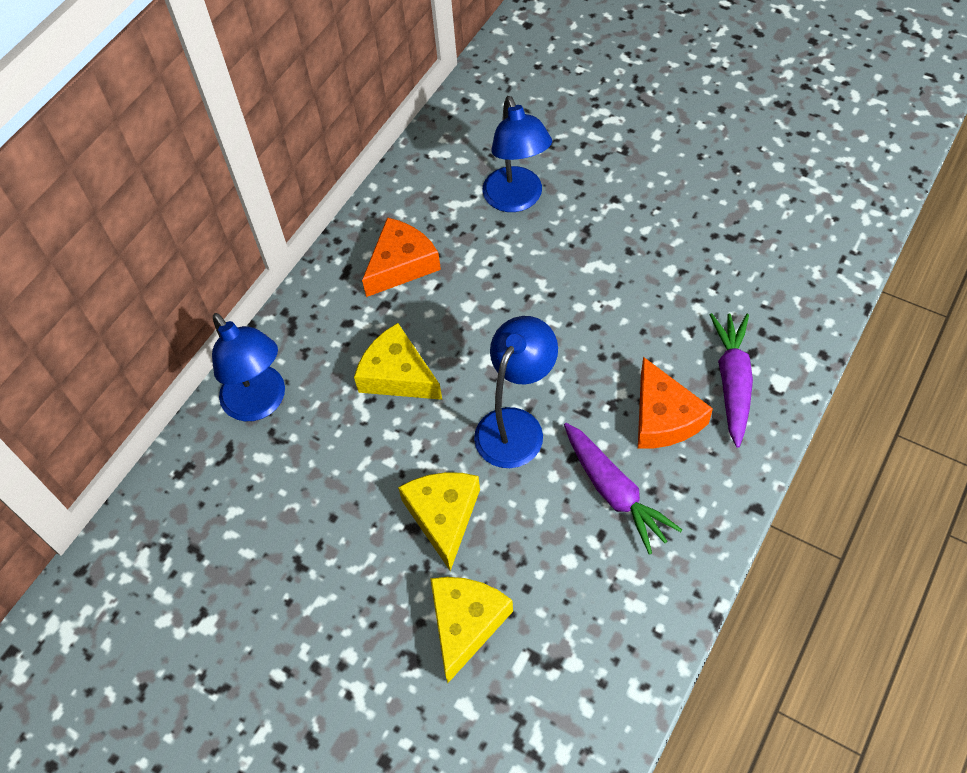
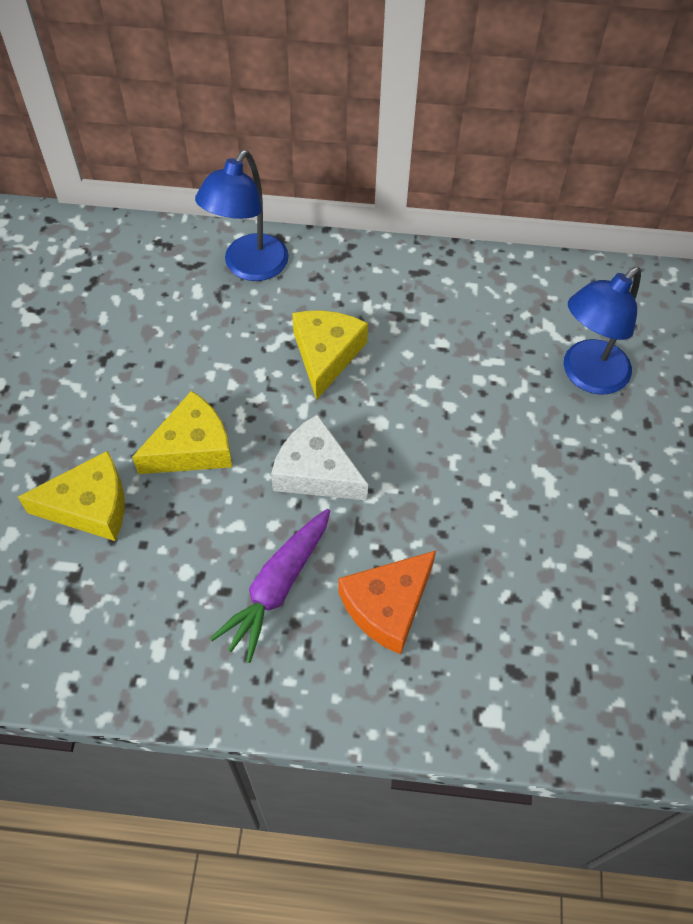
camera: 60 degrees right, 0 degrees up
orange cheese [362,217,441,297] -> none
blue lamp [474,316,558,468] -> white cheese [271,414,368,500]
purple carrot [710,313,753,448] -> none

